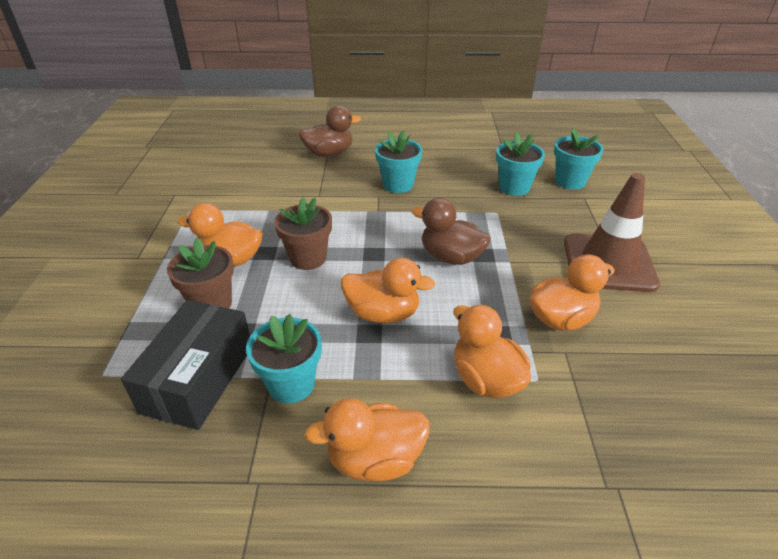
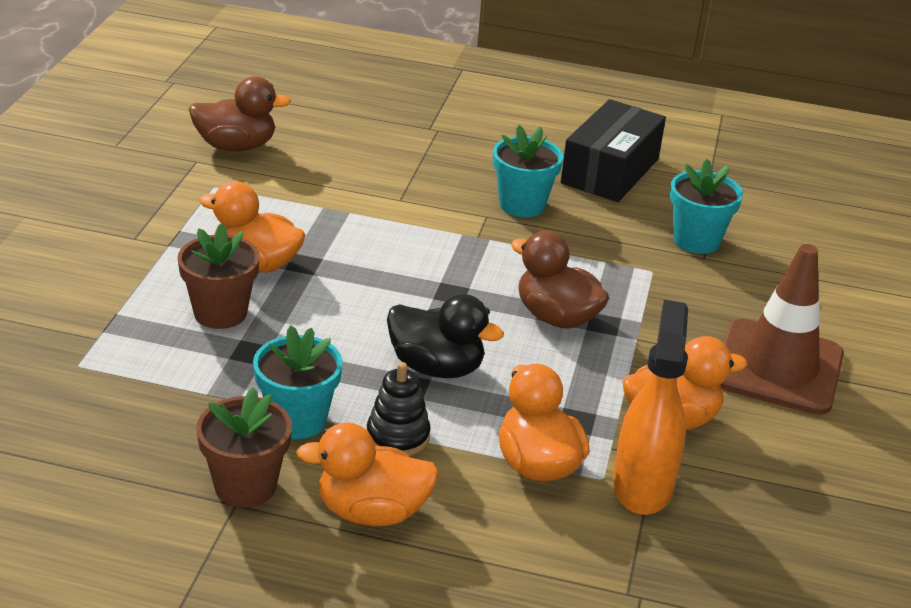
camera: 10 degrees right, 5 degrees down
black box [121,300,250,430] -> black box moved to [561,99,666,202]
brown flower pot [274,197,332,270] -> brown flower pot moved to [196,387,292,508]
brown duck [298,106,361,157] -> brown duck moved to [189,77,291,151]
orange duck [341,258,435,324] -> black duck [387,294,504,378]
turquoise flower pot [554,127,604,190] -> none
none -> black stacking toy [367,362,431,456]
none -> orange spray bottle [613,300,688,515]

